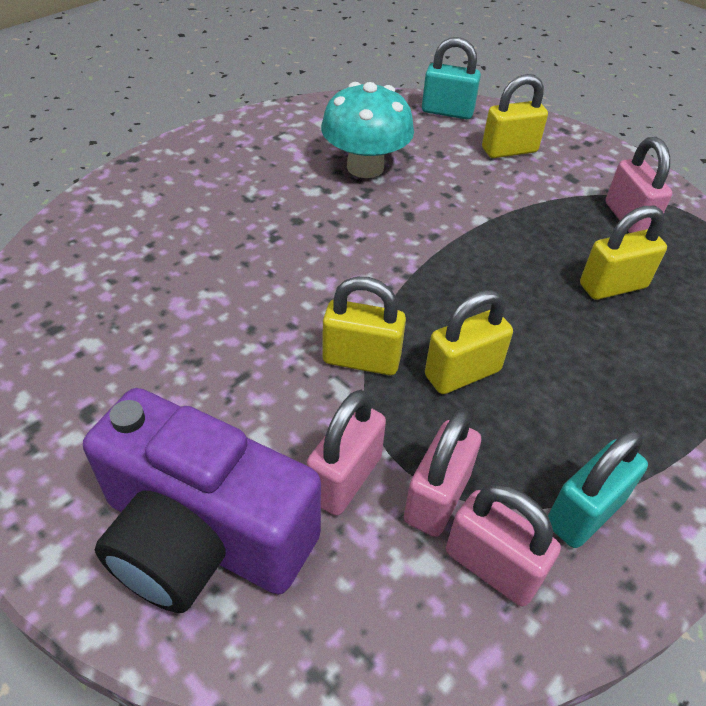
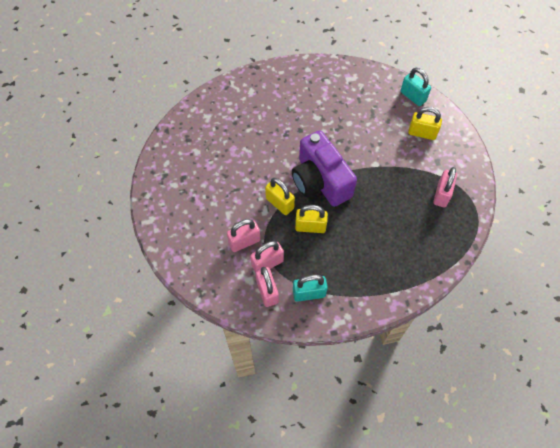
camera: 35 degrees right, 15 degrees up
purple camera [83,388,321,613] -> purple camera moved to [292,130,357,207]
turquoise mushroom [321,82,414,178] -> none
yellow padlock [580,206,667,300] -> none

